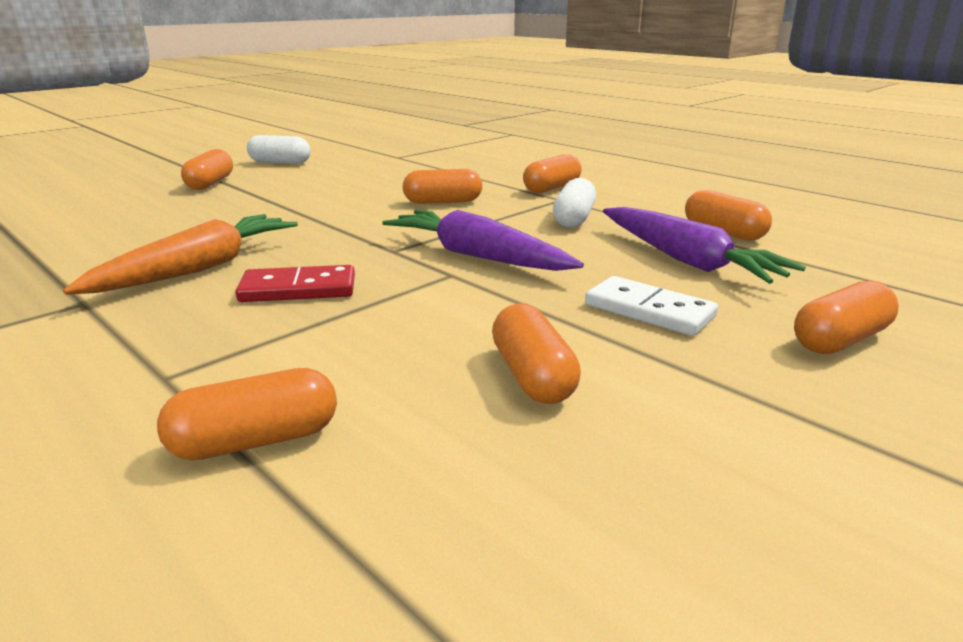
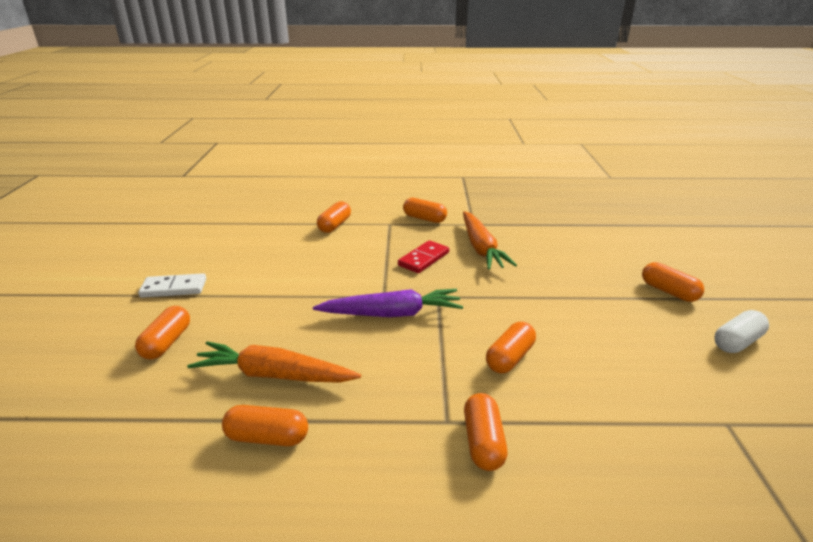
camera: 135 degrees right, 5 degrees up
orange capsule [492,303,581,404] -> orange capsule moved to [403,198,447,223]
white capsule [553,178,596,228] -> none
white domino [585,276,718,336] -> white domino moved to [138,273,206,298]
purple carrot [603,207,806,284] -> orange carrot [187,341,361,383]

